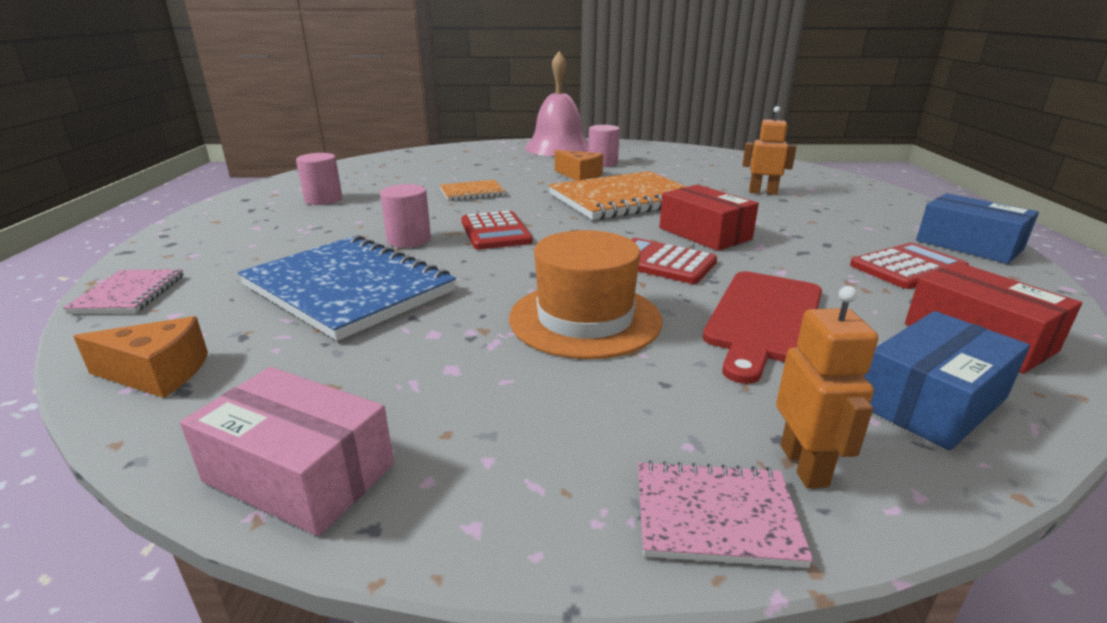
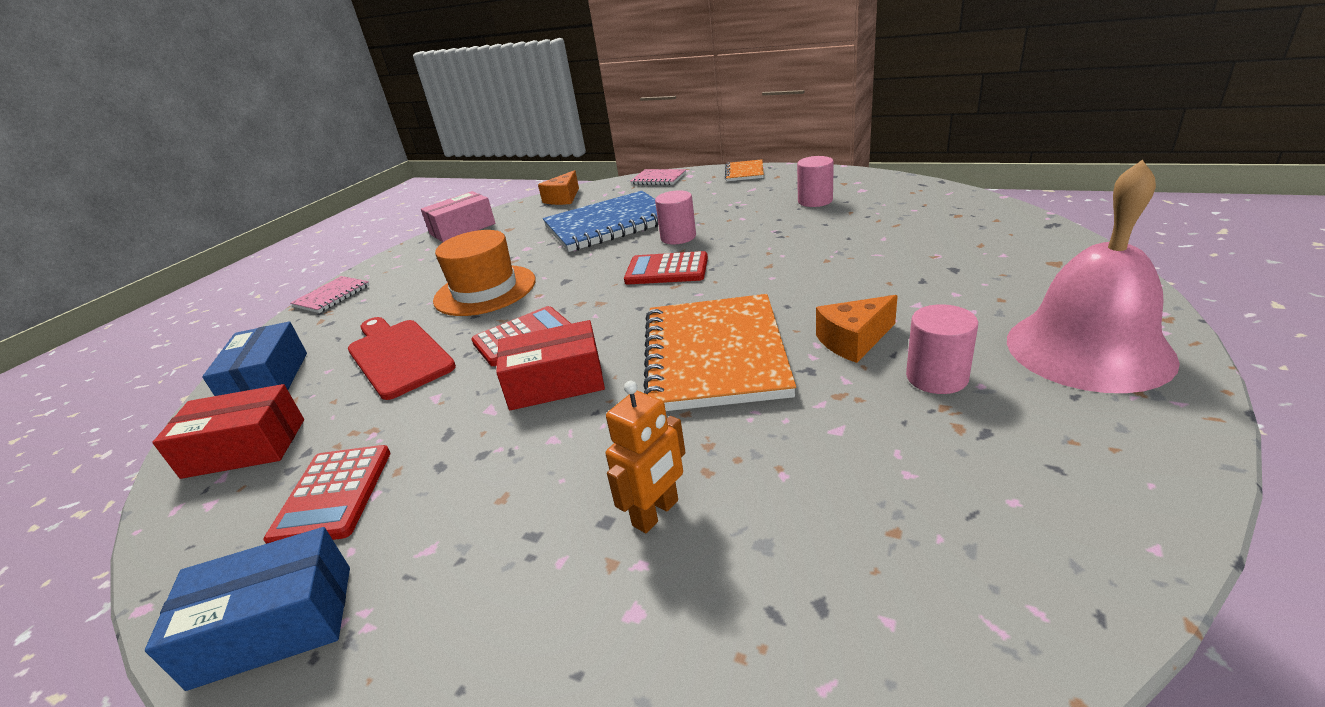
camera: 120 degrees right, 5 degrees up
orange notebook [440,180,505,201] -> orange notebook moved to [725,159,764,181]
orange robot [776,286,878,488] -> none

